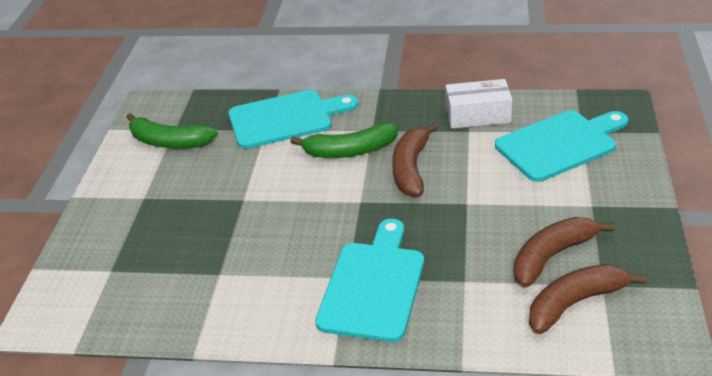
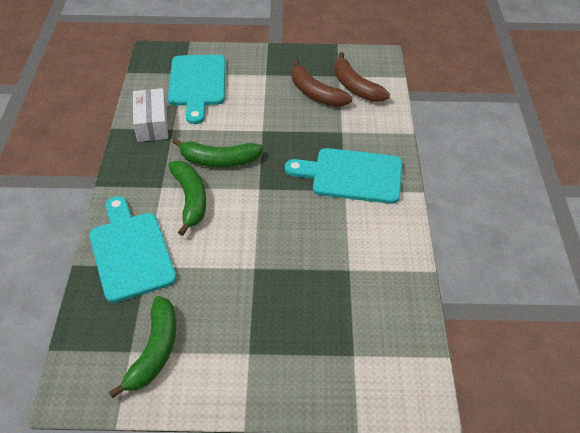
camera: 100 degrees left, 10 degrees up
brown banana [392,123,438,197] -> green banana [172,138,263,167]
turquoise cutting board [495,111,628,182] -> turquoise cutting board turned 150 degrees counterclockwise [168,55,226,124]

